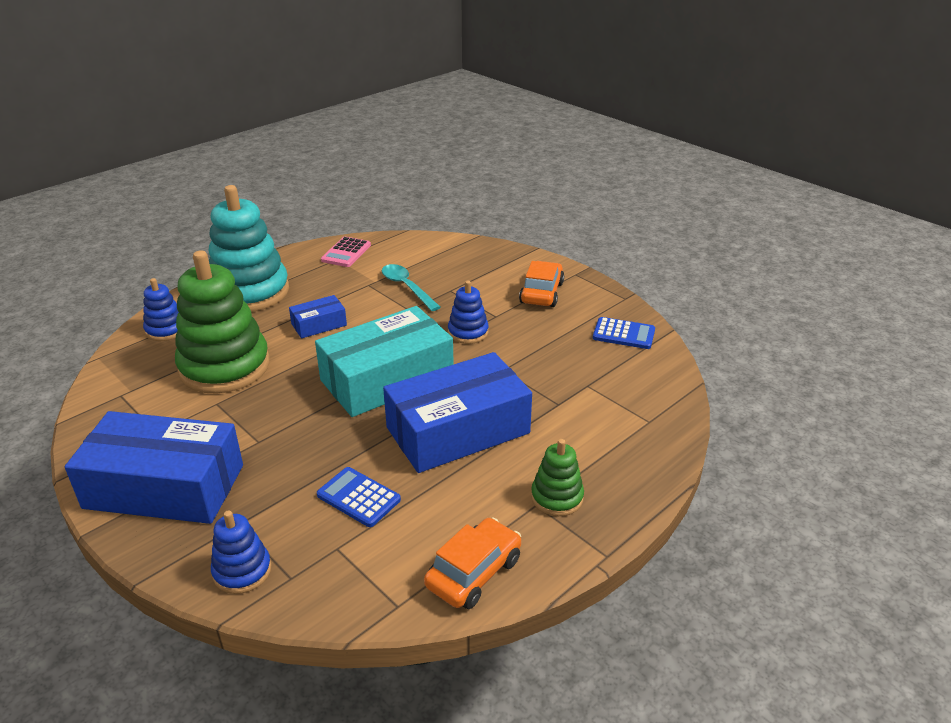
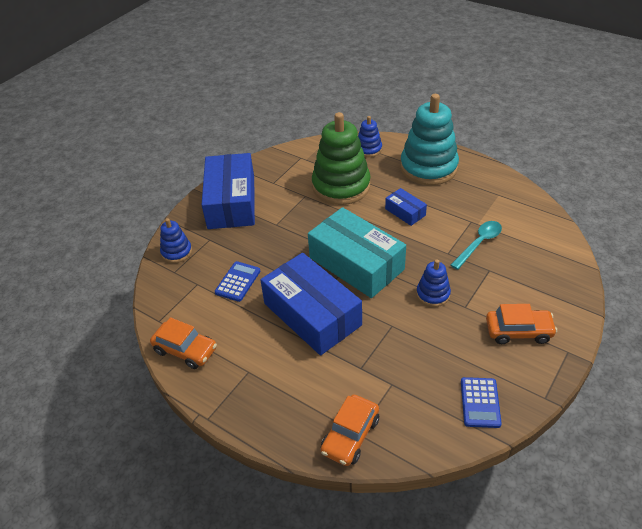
camera: 80 degrees right, 10 degrees up
pink calculator [321,237,371,267] -> none
green stacking toy [531,439,584,516] -> none
none -> orange car [321,395,379,466]

